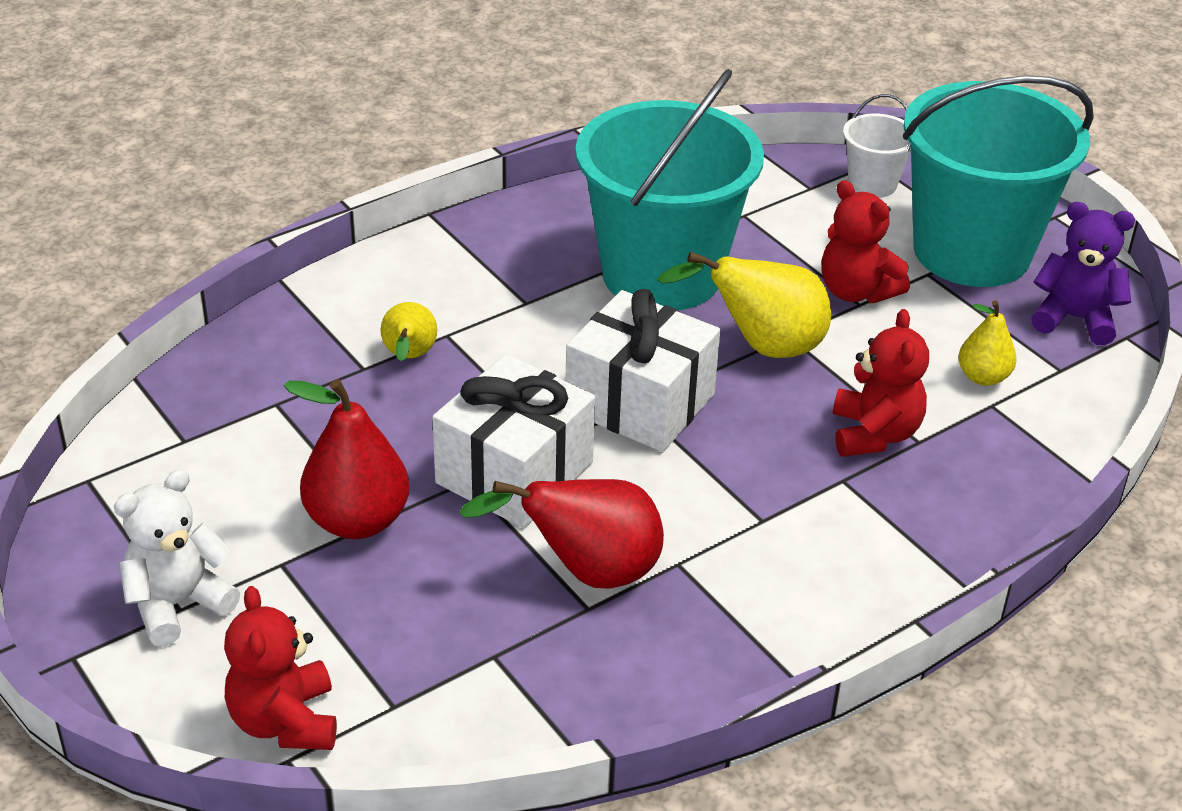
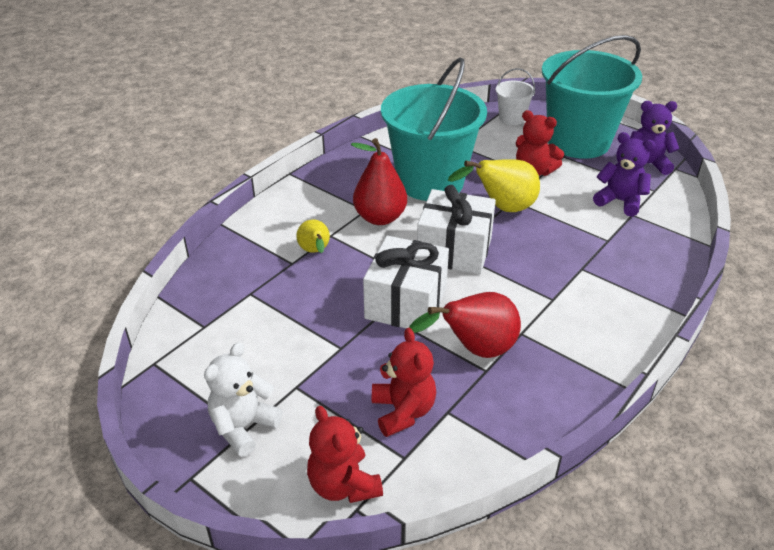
camera: 15 degrees left, 0 degrees up
red pear [283,379,409,539] -> red pear moved to [351,138,407,225]
red teddy bear [833,309,929,457] -> red teddy bear moved to [372,328,436,437]
yellow pear [959,300,1017,386] -> purple teddy bear [593,132,655,217]

